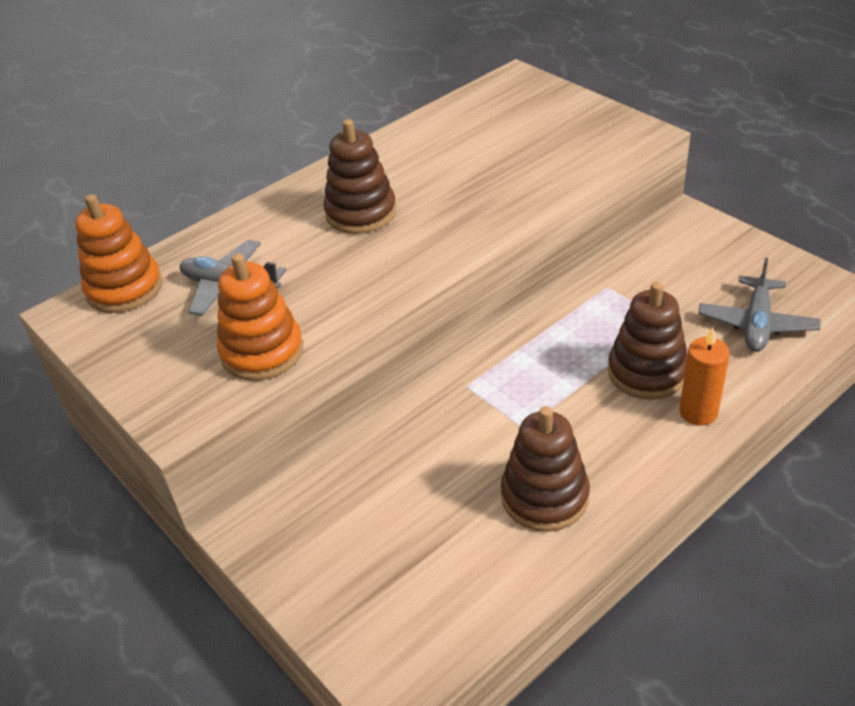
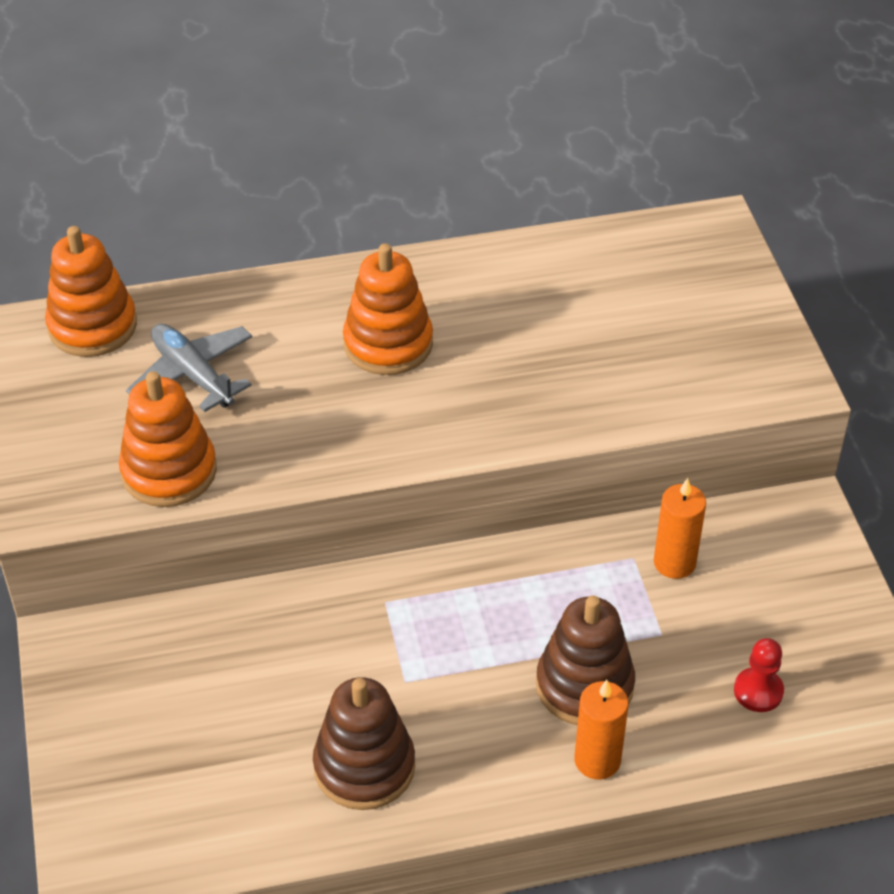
camera: 25 degrees right, 5 degrees up
brown stacking toy [323,119,396,234] -> orange stacking toy [343,243,433,375]
grey plane [698,257,821,352] -> red pawn [734,638,784,712]
none -> orange candle [654,478,706,579]

